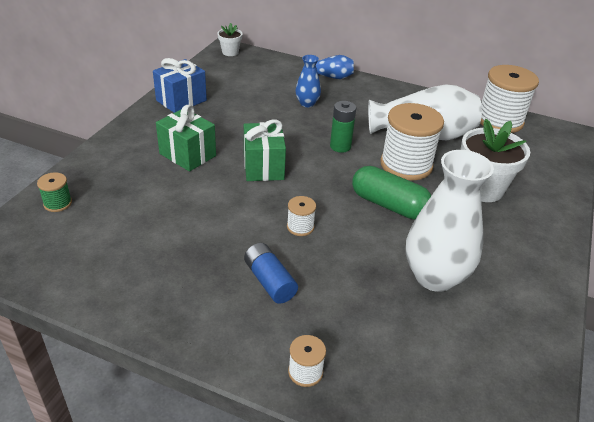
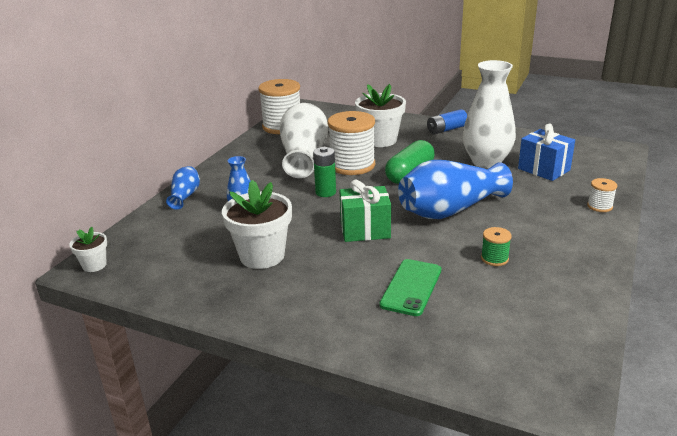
camera: 85 degrees left, 10 degrees down
green spool [37,172,72,212] -> green spool moved to [481,227,512,266]
blue gift [153,58,207,113] -> blue gift moved to [518,124,575,181]
green gift [156,105,216,172] -> none
blue battery [244,243,298,304] -> blue battery moved to [427,109,467,135]
white spool [287,196,316,236] -> blue vase [398,160,513,219]
none -> white flower pot [222,180,292,269]
none -> green phone [380,259,441,316]

